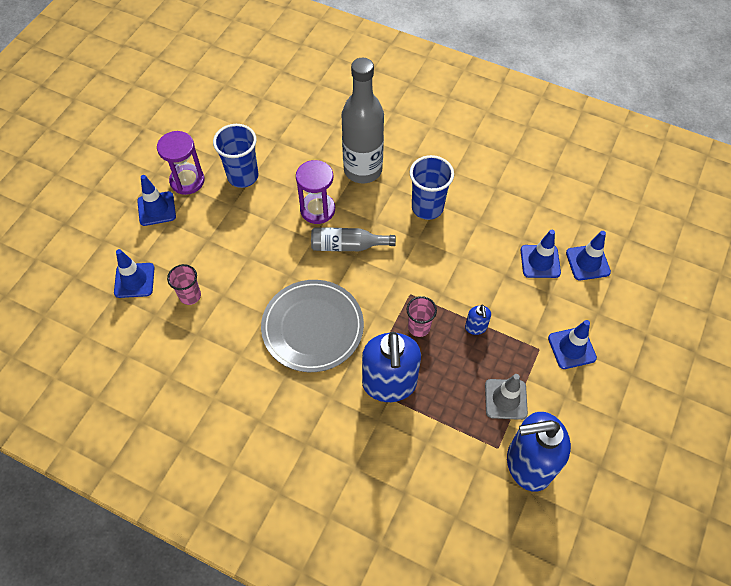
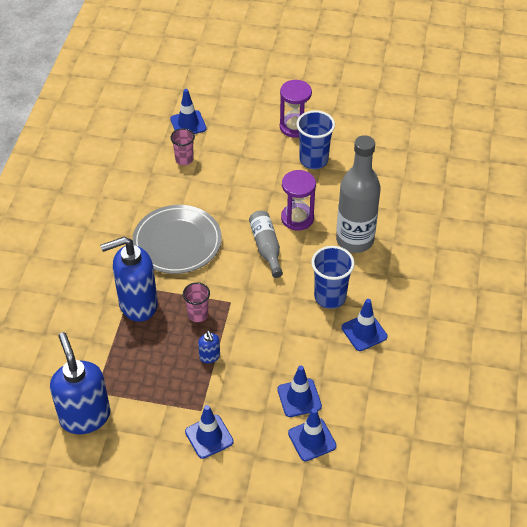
camera: 75 degrees right, 10 degrees down
blue traffic cone [137,175,176,226] -> blue traffic cone moved to [341,299,388,351]
blue soap dispenser [465,305,491,335] -> blue soap dispenser turned 90 degrees counterclockwise [198,330,220,363]
grey traffic cone [485,374,528,420] -> none

